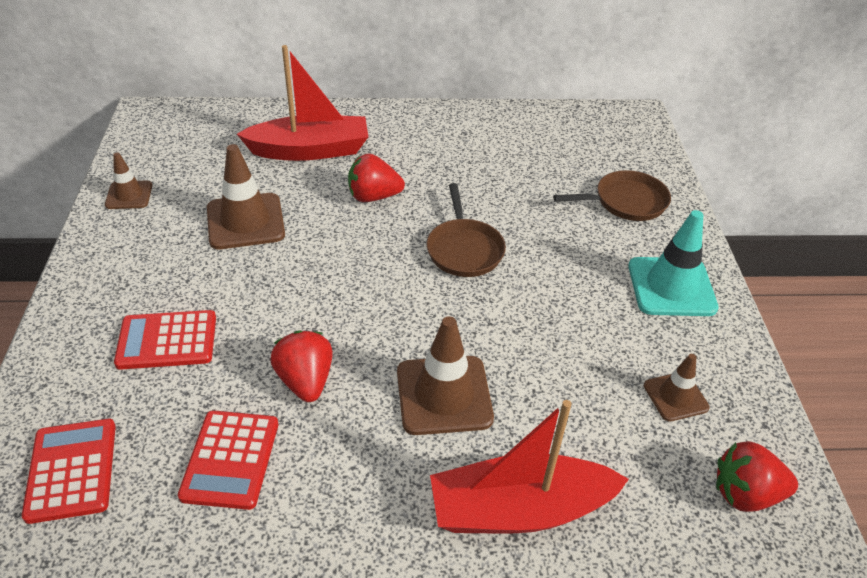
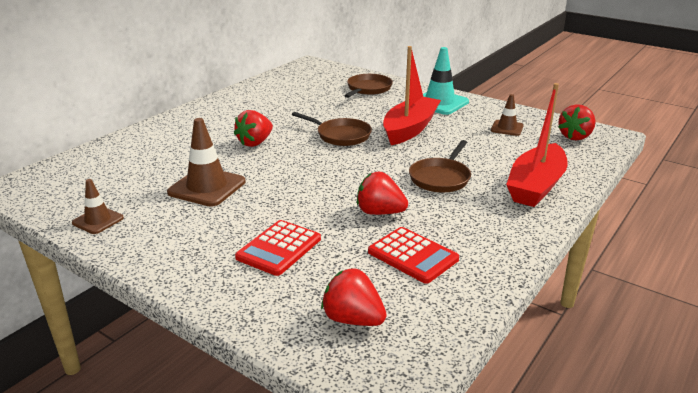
camera: 50 degrees left, 15 degrees down
red calculator [22,419,116,524] -> red strawberry [321,268,387,326]
red boat [237,45,368,161] -> red boat moved to [383,46,441,145]
brown traffic cone [397,316,494,435] -> brown pan [409,140,471,193]

